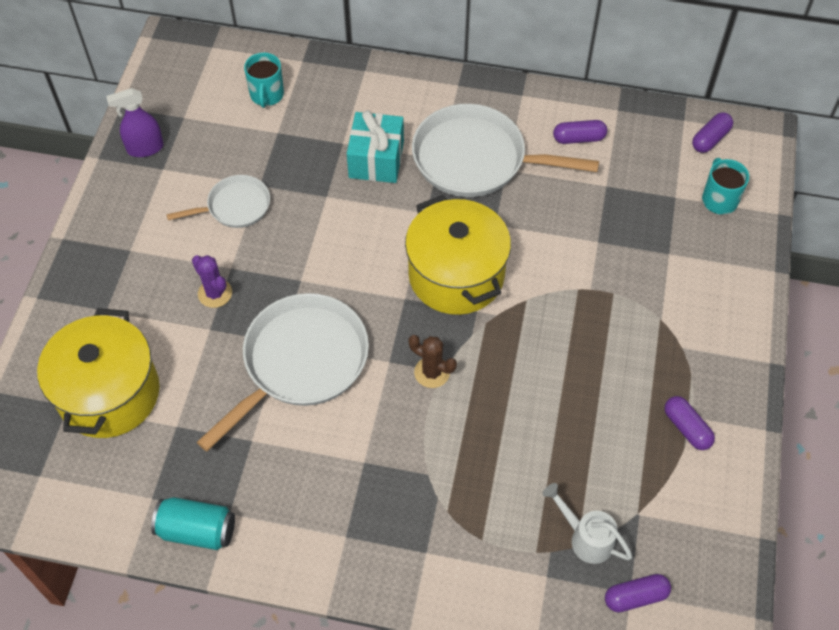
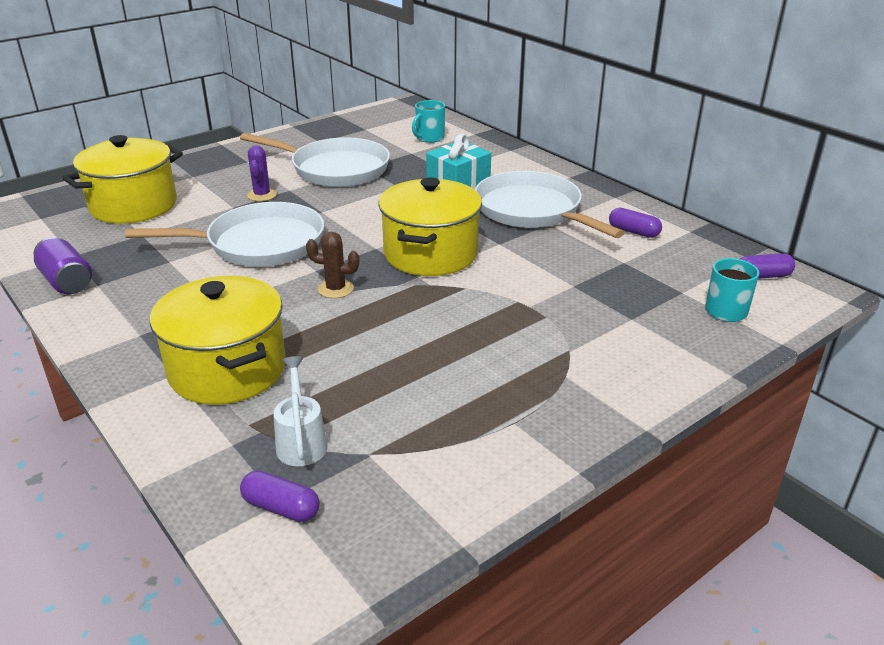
camera: 40 degrees right, 25 degrees down
purple spray bottle [106,88,164,157] -> none
turquoise can [151,497,235,550] -> purple can [34,237,92,294]
white pan [166,175,270,228] -> white pan [240,133,390,187], size x1.84
brown cactus [409,335,457,388] -> brown cactus turned 60 degrees counterclockwise [306,232,359,298]
purple capsule [664,396,715,450] -> none
none -> yellow pot [150,276,286,405]

